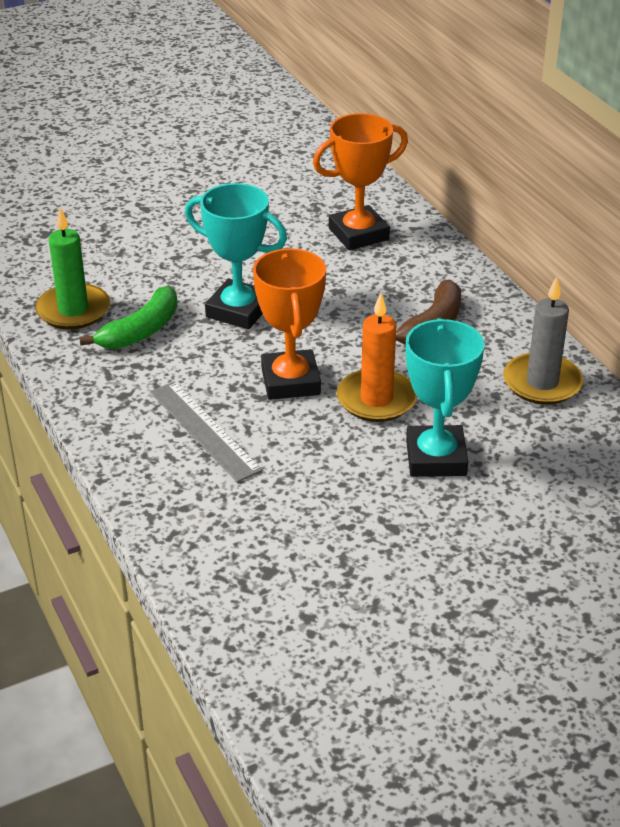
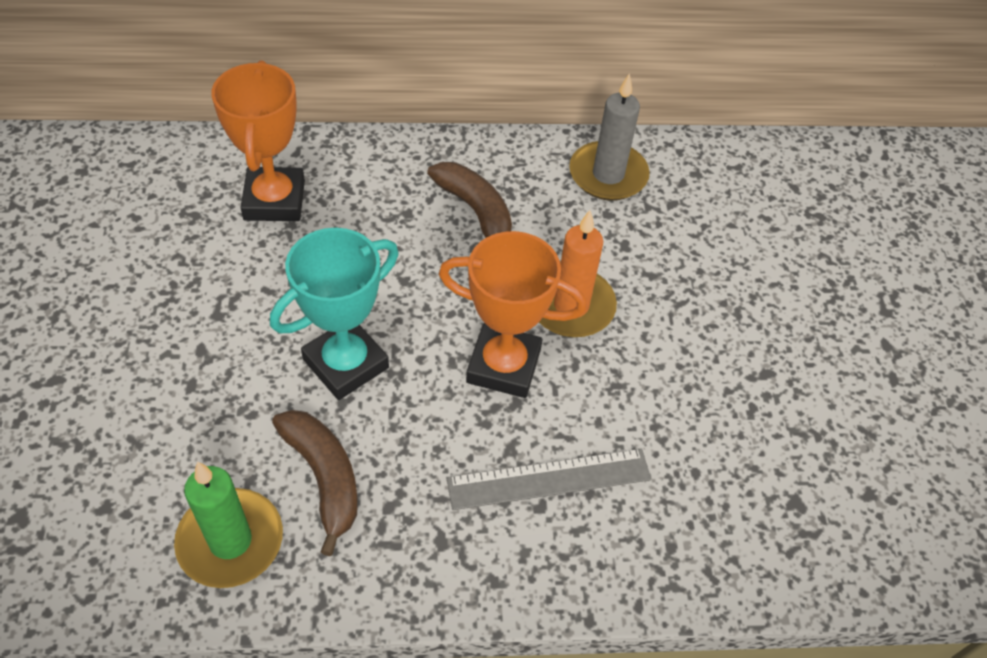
camera: 70 degrees left, 15 degrees up
green banana [79,286,178,349] -> brown banana [272,410,358,556]
turquoise trophy [406,318,484,477] -> none

